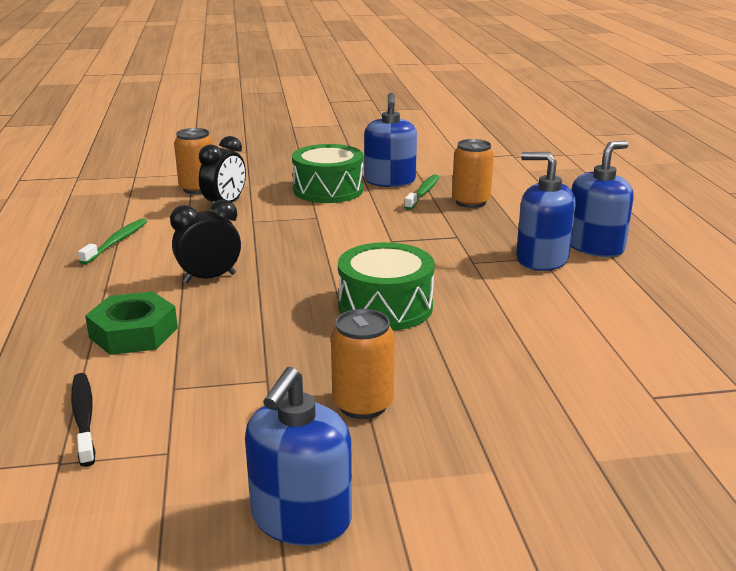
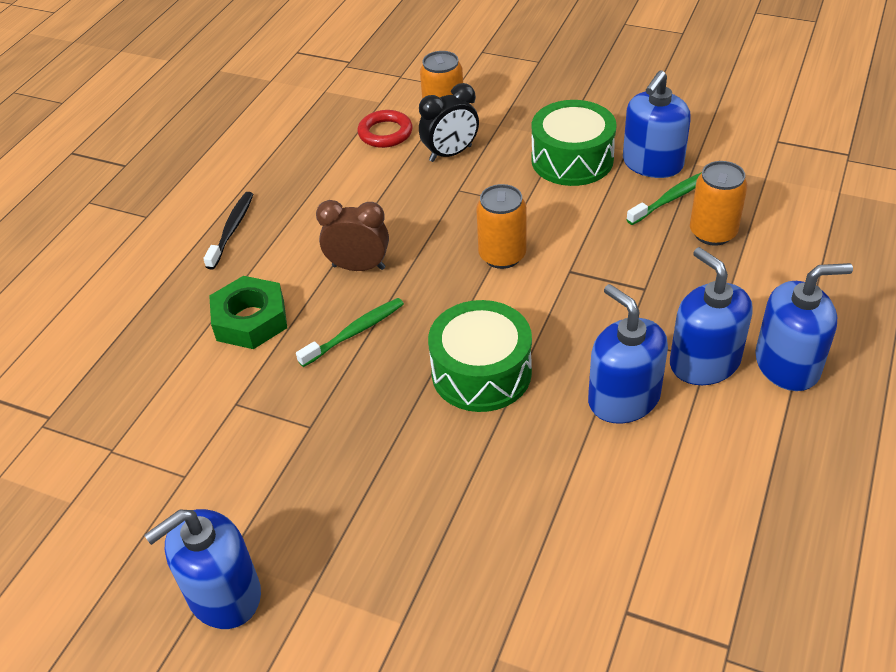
camera: 35 degrees right, 20 degrees up
black toothbrush [71,373,95,467] -> black toothbrush moved to [203,192,254,270]
green toothbrush [78,218,147,265] -> green toothbrush moved to [296,298,404,367]
black clock [170,199,241,283] -> brown clock [316,200,389,271]
orange can [331,309,395,419] -> orange can moved to [476,184,526,269]
none -> red ring [358,110,413,148]
none -> blue soap dispenser [588,284,668,424]

